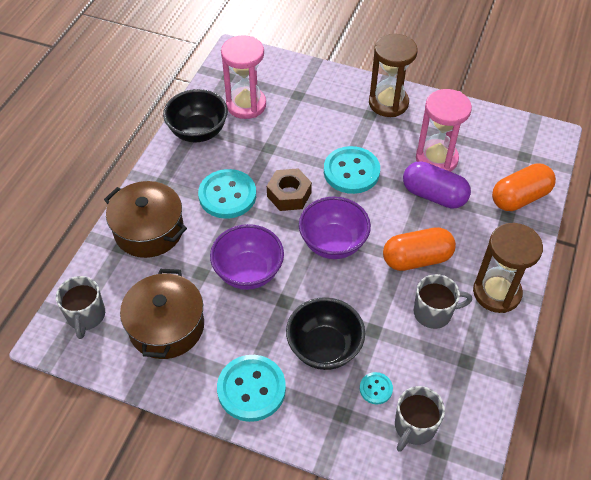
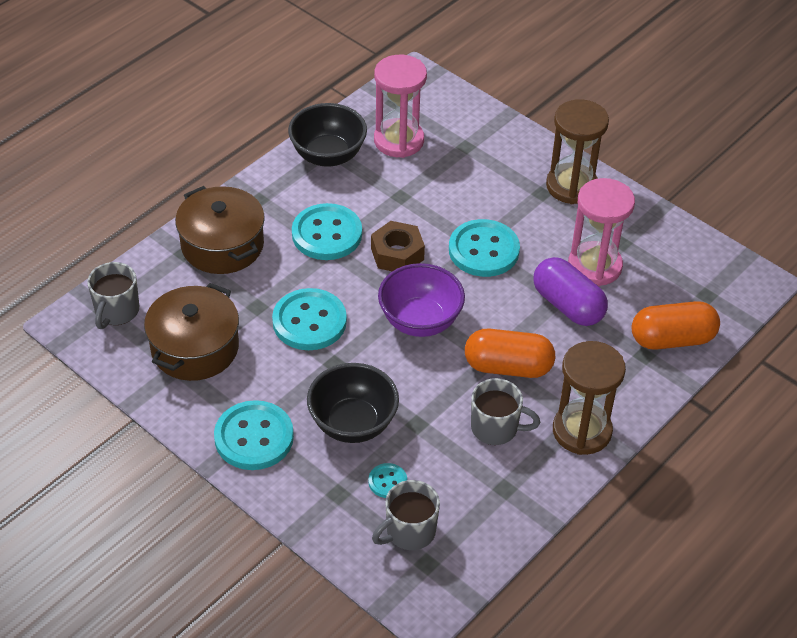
camera: 20 degrees right, 5 degrees down
purple bowl [210,224,284,290] -> turquoise button [272,288,347,350]

